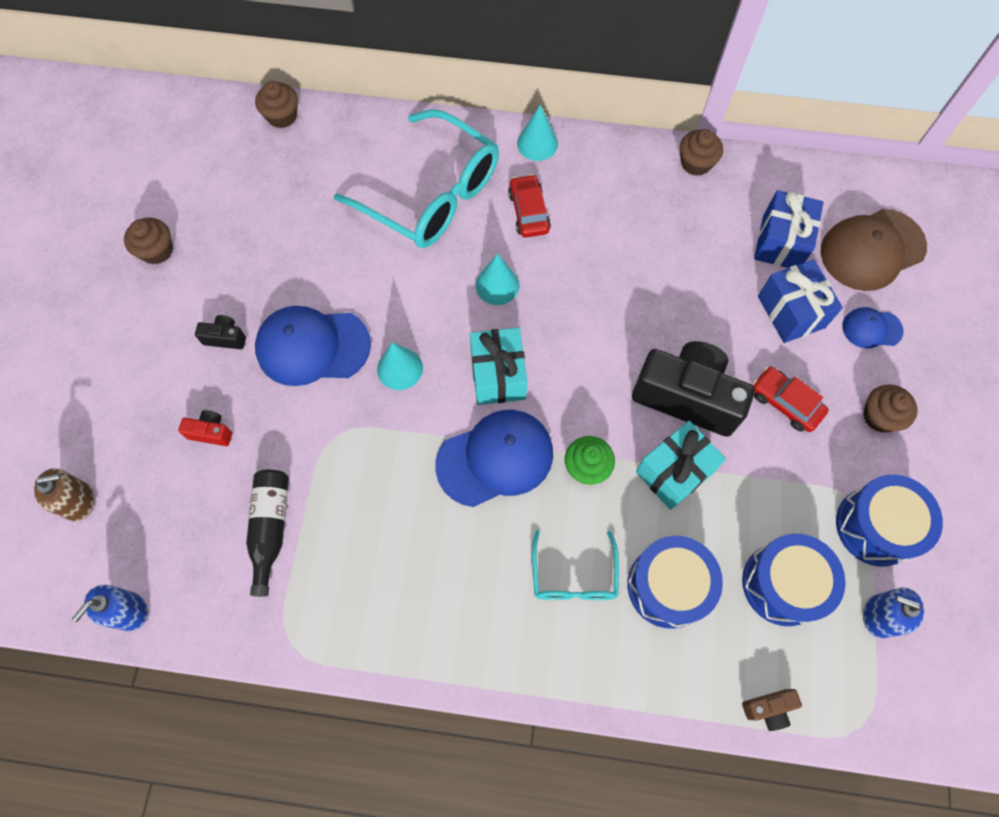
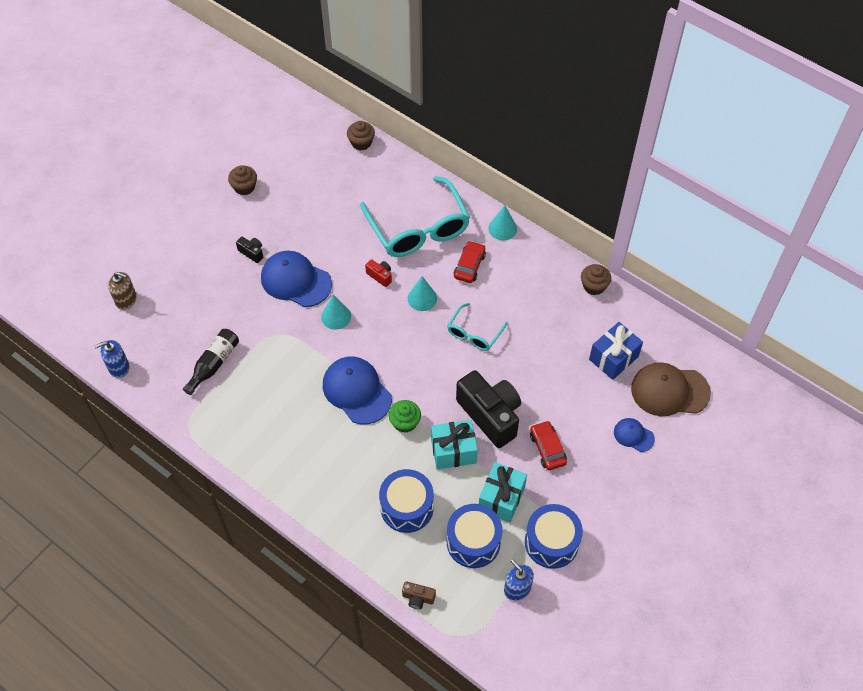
camera: 30 degrees right, 10 degrees down
red camera [178,410,232,446] -> red camera moved to [365,259,392,287]
blue cap [435,410,553,507] -> blue cap turned 135 degrees counterclockwise [323,357,392,424]
turquoise gift [470,327,527,405] -> turquoise gift moved to [479,462,527,523]
turquoise glasses [532,530,619,600] -> turquoise glasses moved to [448,303,508,351]
blue gift [758,260,843,343] -> none
brown cupcake [863,384,917,432] -> none

